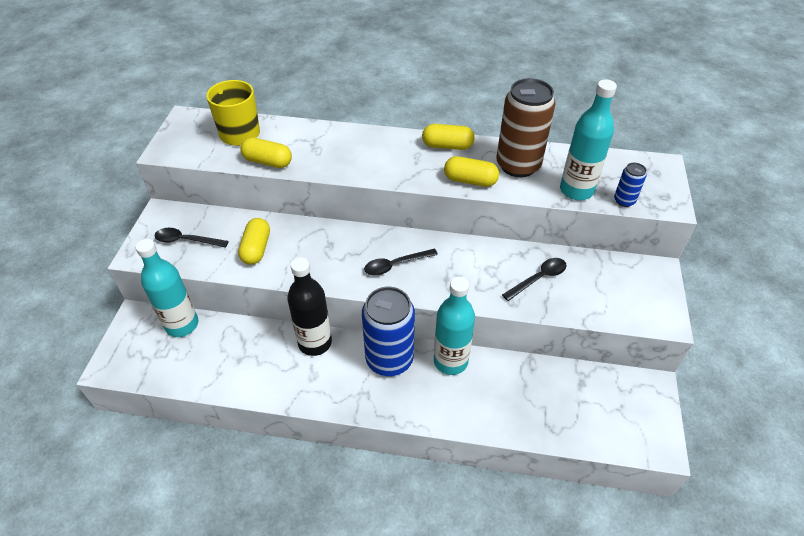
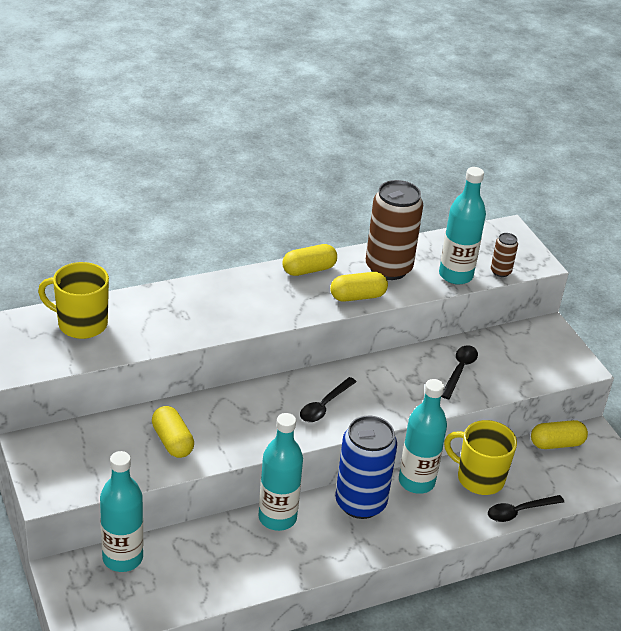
camera: 35 degrees left, 10 degrees down
black spoon [154,228,229,248] -> black spoon moved to [488,495,564,522]
yellow capsule [240,137,292,168] -> yellow capsule moved to [531,420,588,449]
black bottle [287,257,332,356] -> turquoise bottle [259,413,303,531]
blue can [614,162,647,207] -> brown can [491,233,518,277]
none -> yellow mug [444,420,517,495]

